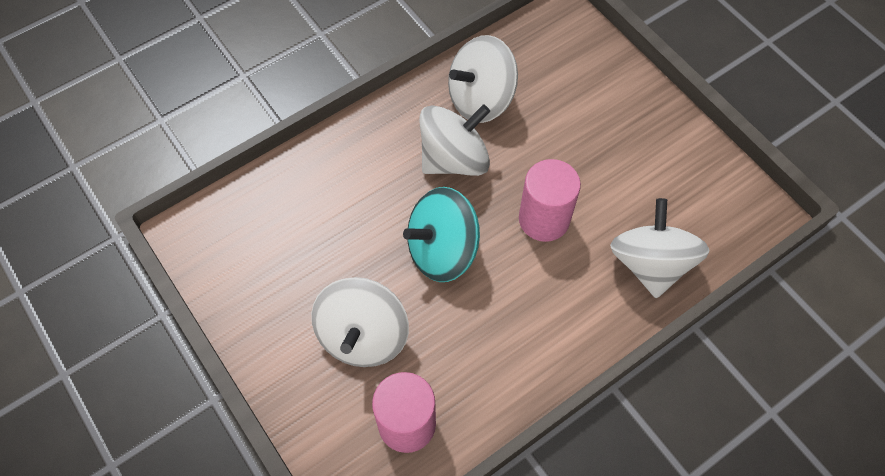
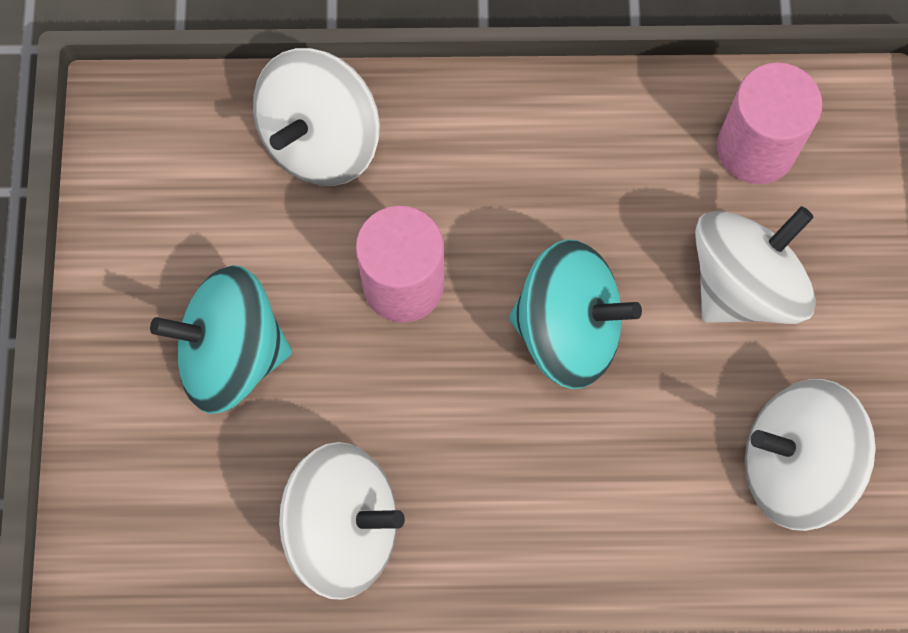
camera: 145 degrees left, 10 degrees up
white spinning top [419,104,490,176] -> white spinning top moved to [745,379,876,531]
none -> turquoise spinning top [150,265,292,414]

